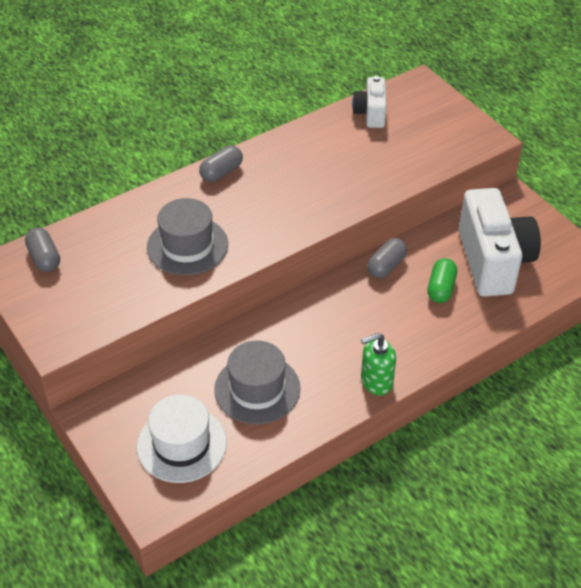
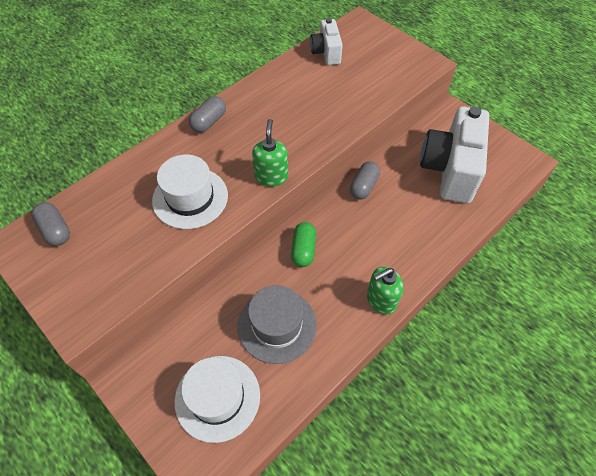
camera: 10 degrees left, 10 degrees up
grey hat [147,198,228,275] -> white hat [152,154,228,229]
green capsule [428,258,457,303] -> green capsule moved to [291,222,316,267]
white camera [459,188,541,297] -> white camera turned 150 degrees counterclockwise [420,106,489,203]
none -> green soap dispenser [252,119,288,187]

